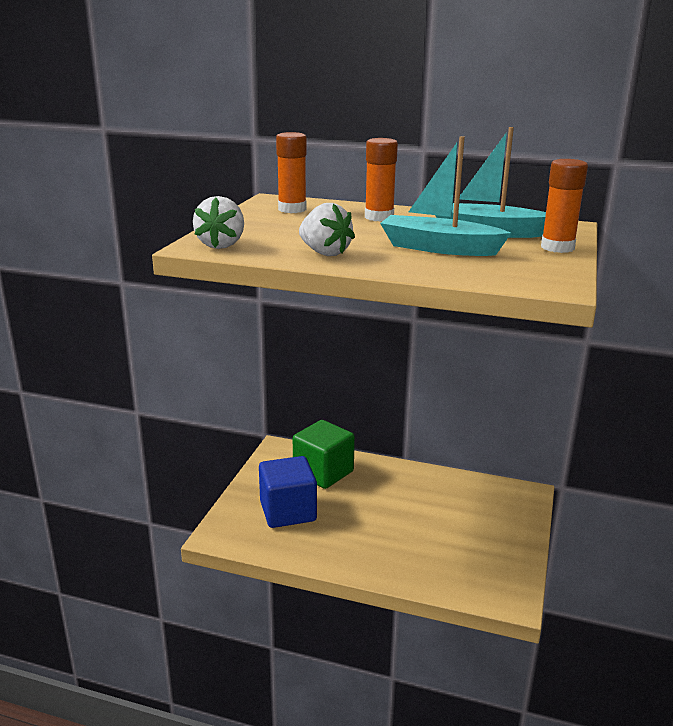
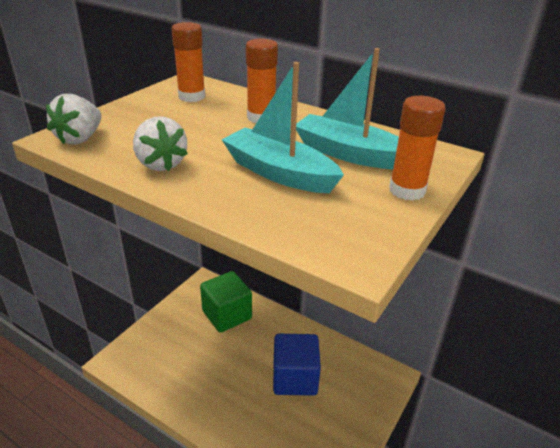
camera: 15 degrees right, 10 degrees up
blue cube [259,456,317,528] -> blue cube moved to [273,334,321,396]

